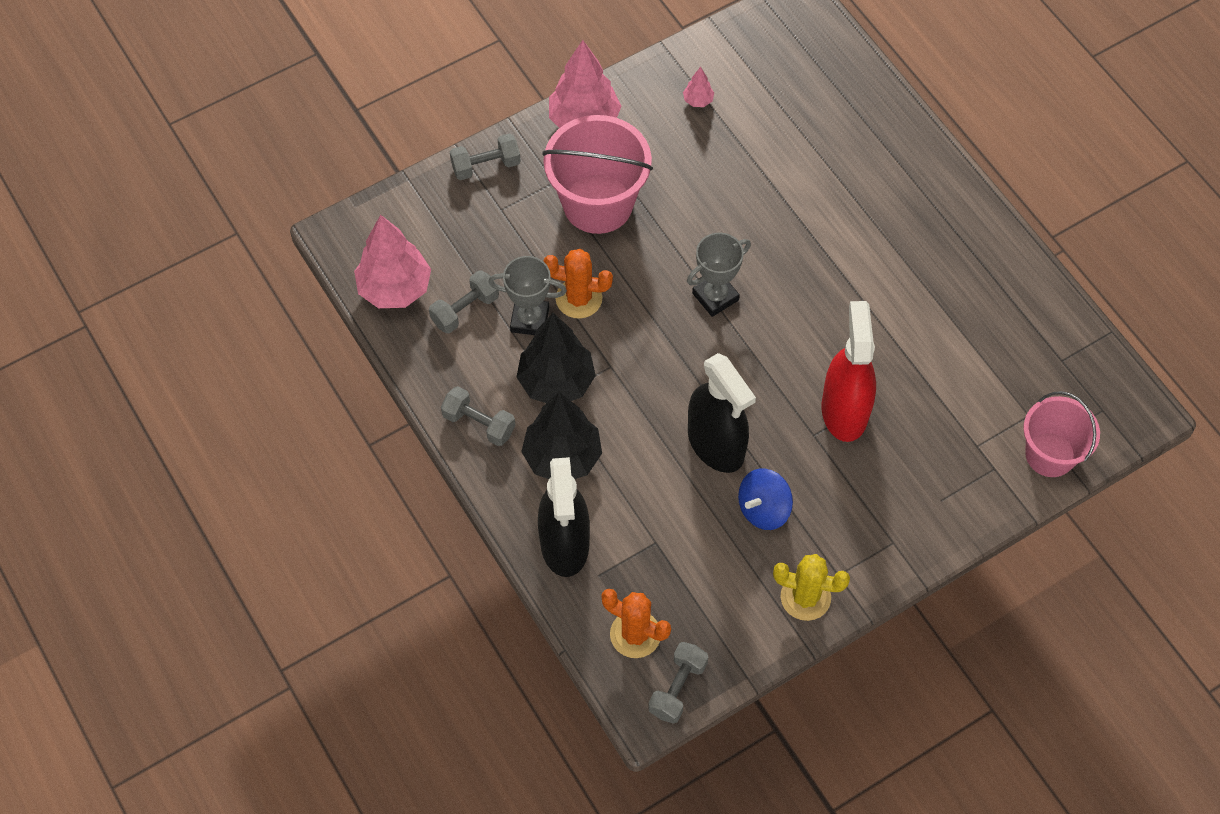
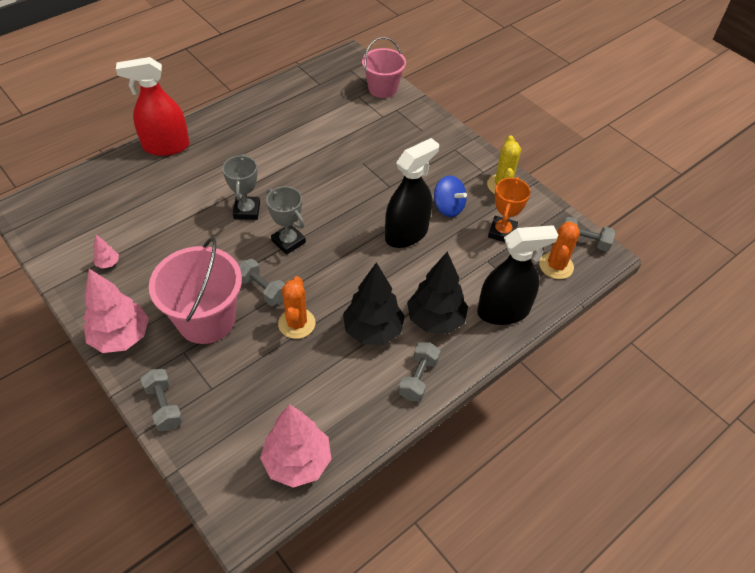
camera: 100 degrees left, 10 degrees down
grey dumbbell [429,270,499,334] -> grey dumbbell moved to [239,259,285,306]
grey trophy [488,256,567,335] -> grey trophy moved to [222,154,260,220]
red spray bottle [822,301,876,442] -> red spray bottle moved to [116,57,190,156]
none -> orange trophy [488,177,531,242]

